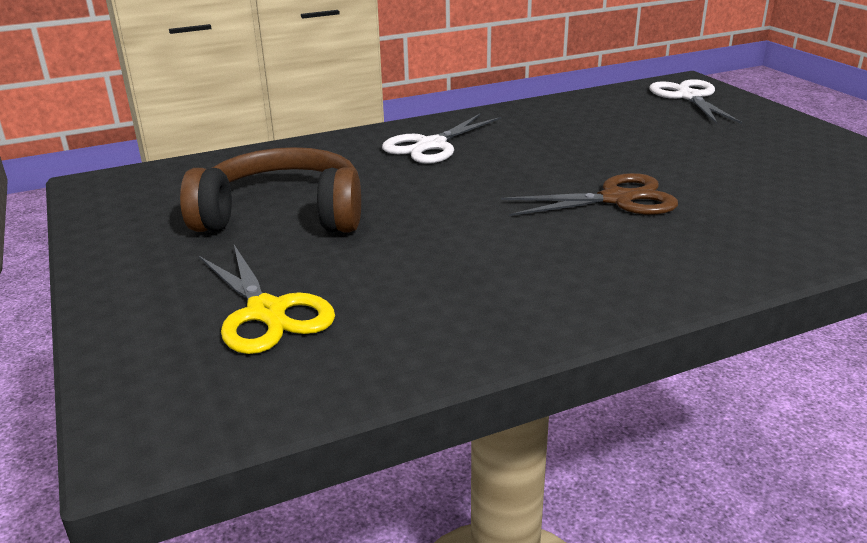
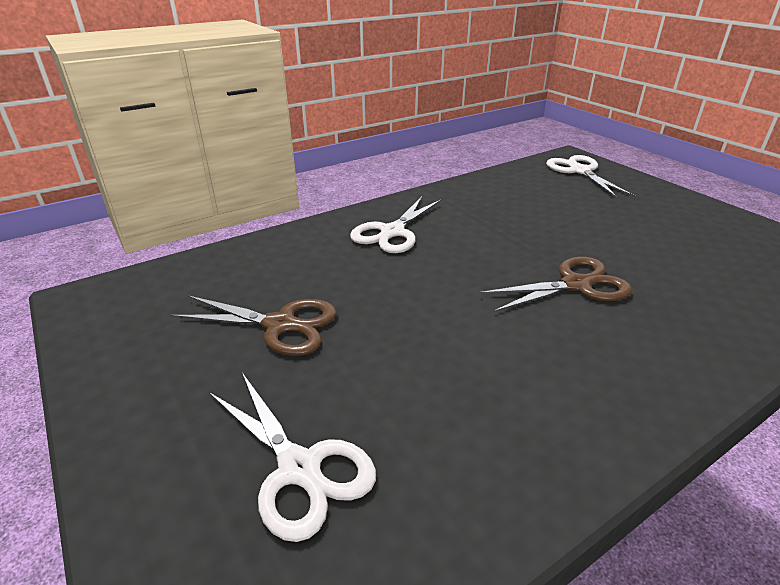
camera: 10 degrees left, 5 degrees up
brown headphones [180,147,361,232] -> brown scissors [171,296,337,356]
yellow scissors [199,245,335,354] -> white scissors [209,373,376,542]

